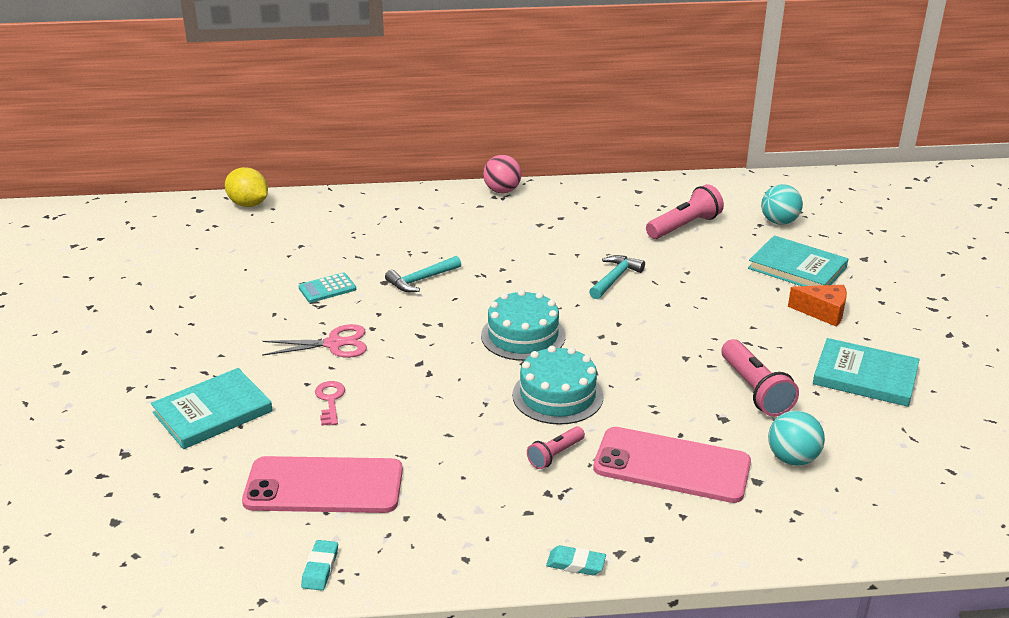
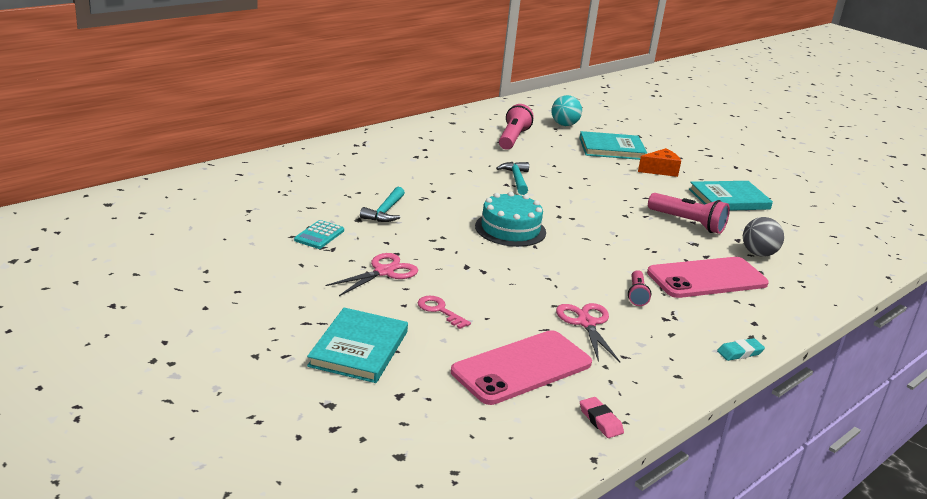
camera: 40 degrees left, 5 degrees down
yellow lemon [225,167,268,207] -> none
turquoise eraser [301,540,338,591] -> pink eraser [580,397,624,438]
pink ball [483,155,522,193] -> none
turquoise cake [512,346,604,425] -> none
turquoise ball [768,410,825,466] -> grey ball [743,217,784,257]
none -> pink scissors [556,303,620,362]

